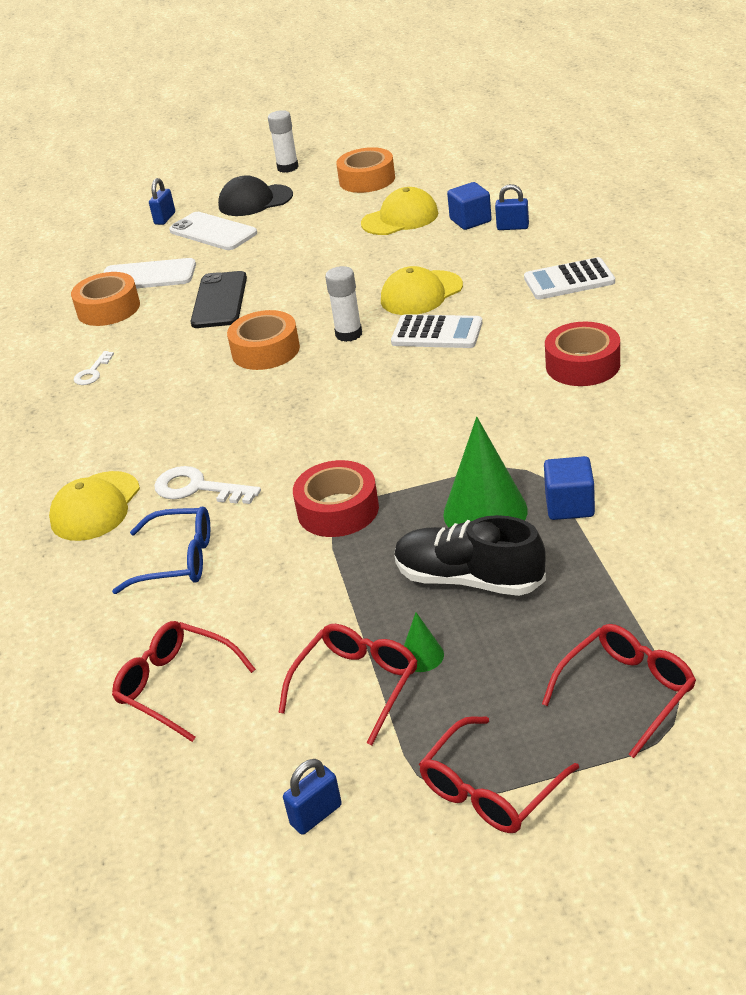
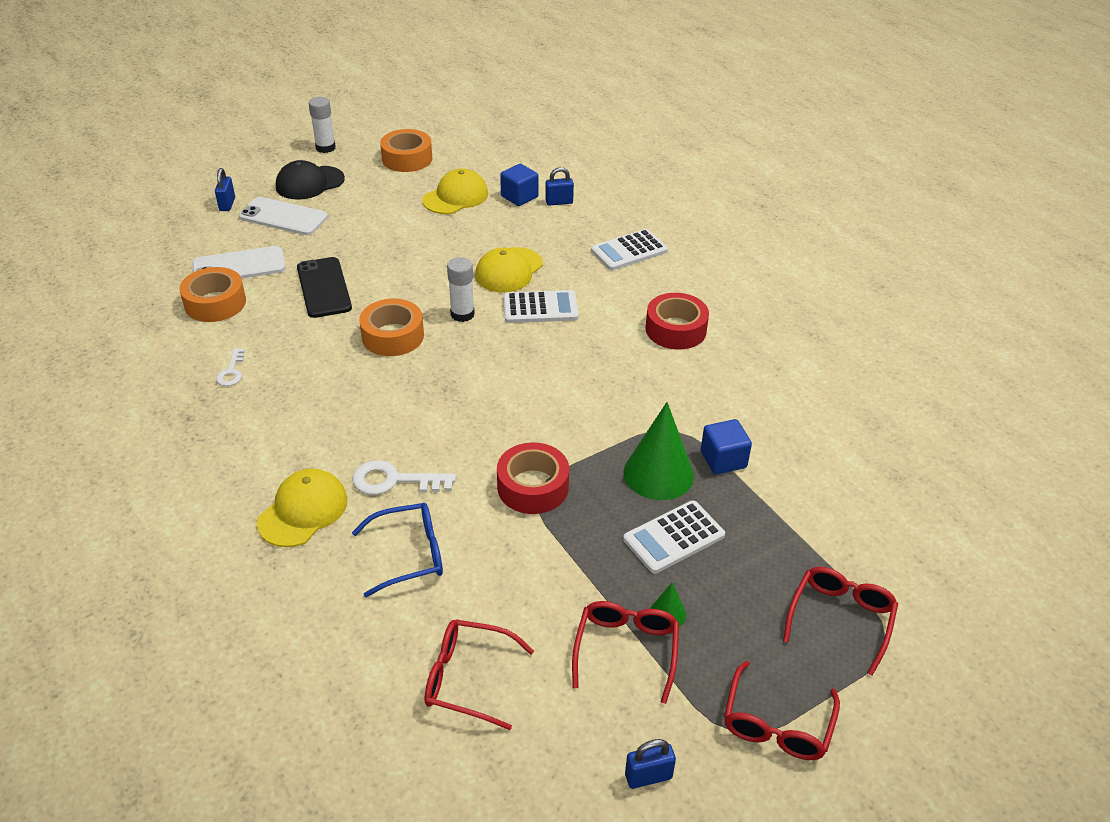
camera: 25 degrees left, 5 degrees up
yellow cap [49,471,140,541] -> yellow cap turned 150 degrees counterclockwise [257,469,347,547]
blue padlock [283,759,342,835] -> blue padlock turned 45 degrees clockwise [625,739,676,789]
black shoe [395,515,546,596] -> white calculator [623,501,725,574]

